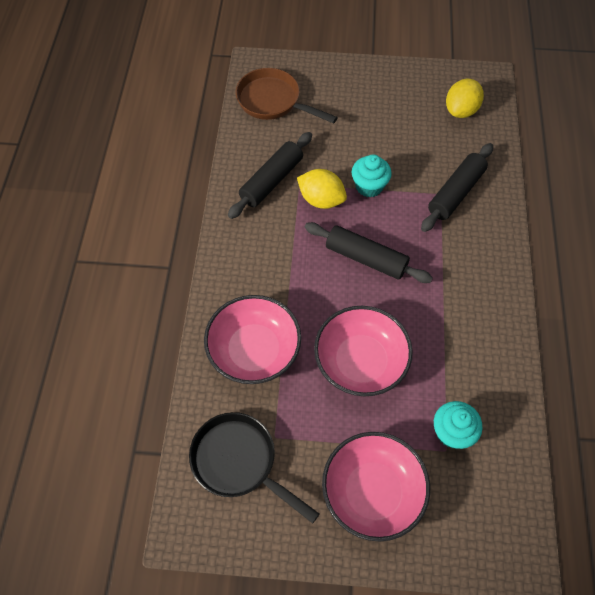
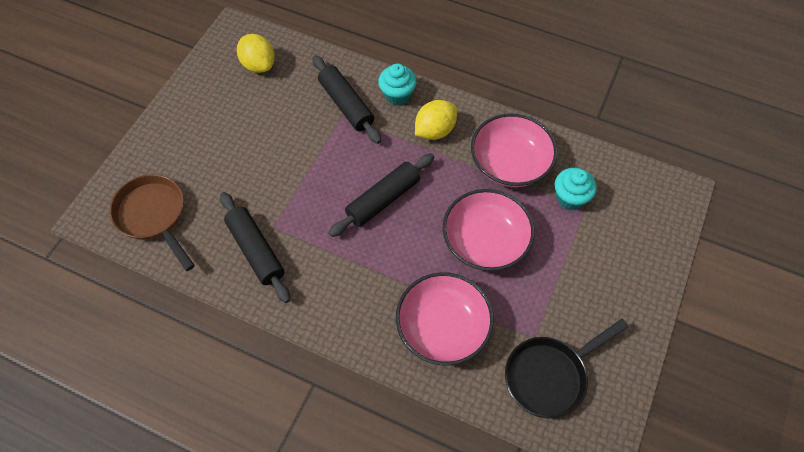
camera: 70 degrees left, 0 degrees up
brown pan [236,68,338,124] -> brown pan turned 90 degrees clockwise [109,174,195,271]
yellow lemon [297,169,347,209] -> yellow lemon moved to [415,100,457,140]
pink bowl [322,432,430,542] -> pink bowl moved to [471,113,557,187]
turquoise cupcake [352,154,392,198] -> turquoise cupcake moved to [378,64,417,105]

